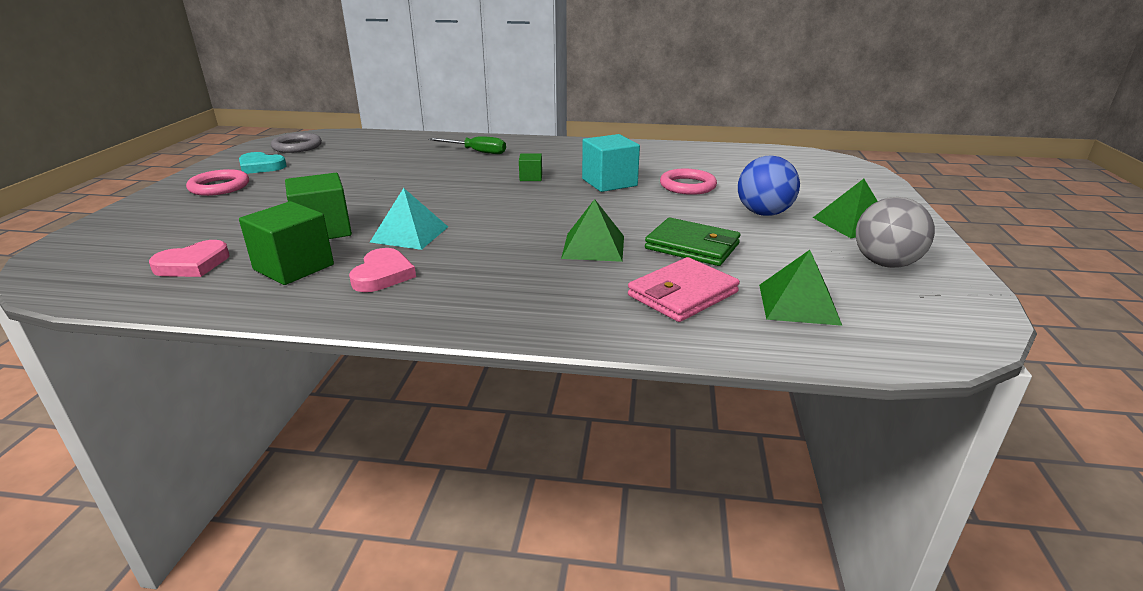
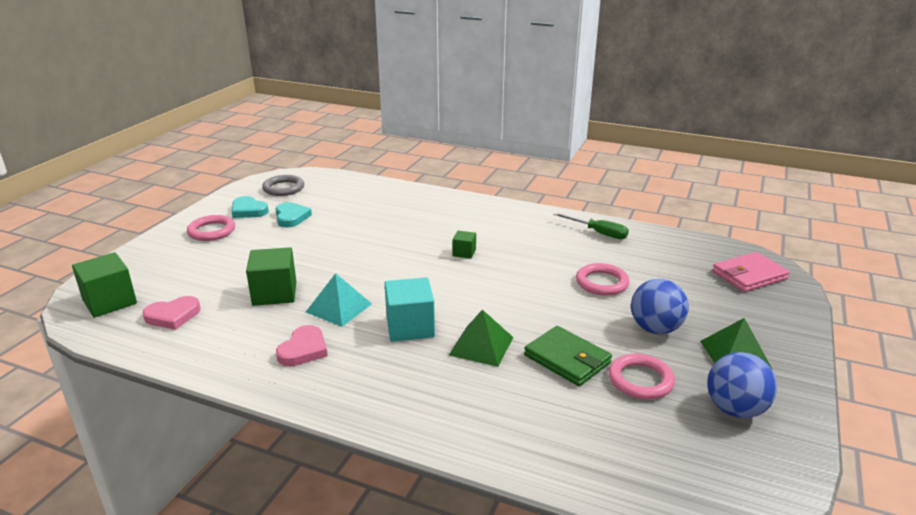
camera: 15 degrees right, 0 degrees up
green cube [239,201,334,285] -> green cube moved to [72,252,137,317]
green screwdriver [428,136,506,154] -> green screwdriver moved to [553,212,629,239]
turquoise cube [582,134,640,192] -> turquoise cube moved to [385,277,435,342]
pink wallet [628,257,740,322] -> pink wallet moved to [712,252,790,292]
green pyramid [759,250,842,326] -> none
grey ball [856,197,935,268] -> blue ball [707,352,777,418]
none -> turquoise heart [276,202,312,227]
none -> pink ring [609,354,675,399]

